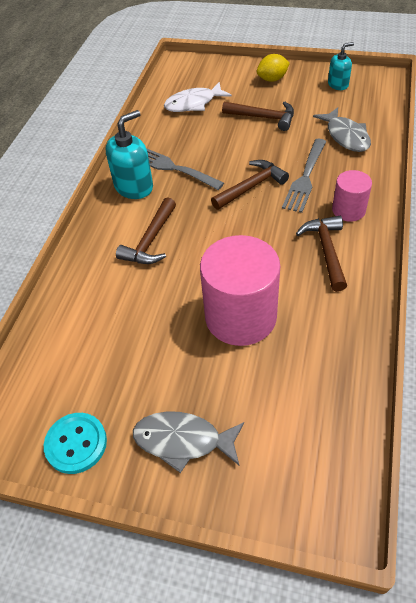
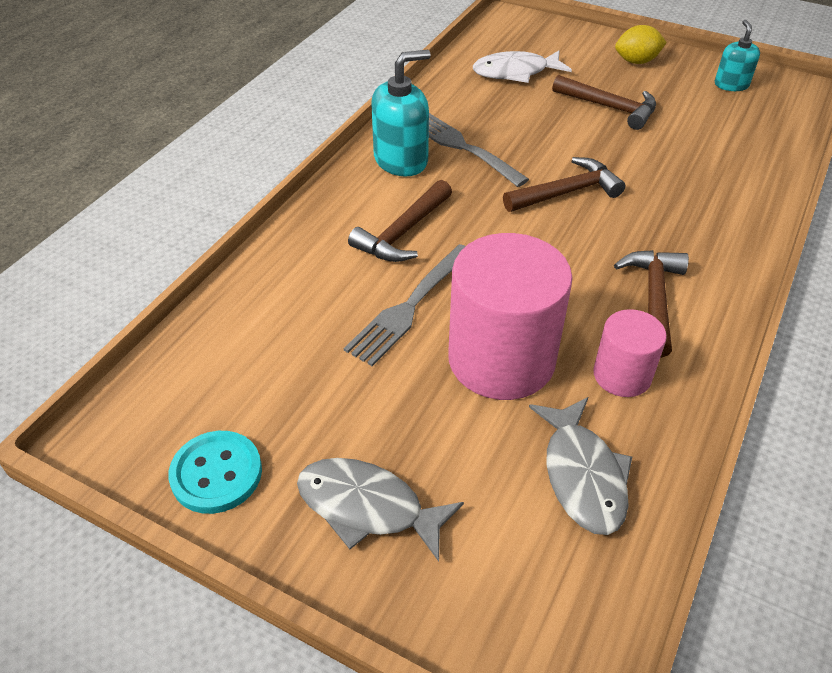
camera: 10 degrees right, 5 degrees down
grey fork [282,139,326,213] -> grey fork moved to [344,244,466,366]
grey fish [313,107,371,152] -> grey fish moved to [529,397,632,535]
turquoise soap dispenser [328,42,354,90] -> turquoise soap dispenser turned 75 degrees counterclockwise [715,20,760,91]
pink cylinder [332,170,372,221] -> pink cylinder moved to [593,309,667,397]

